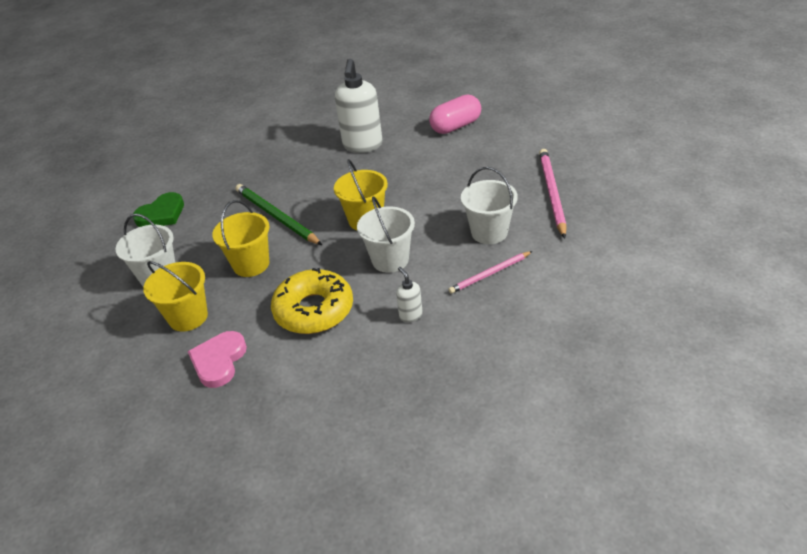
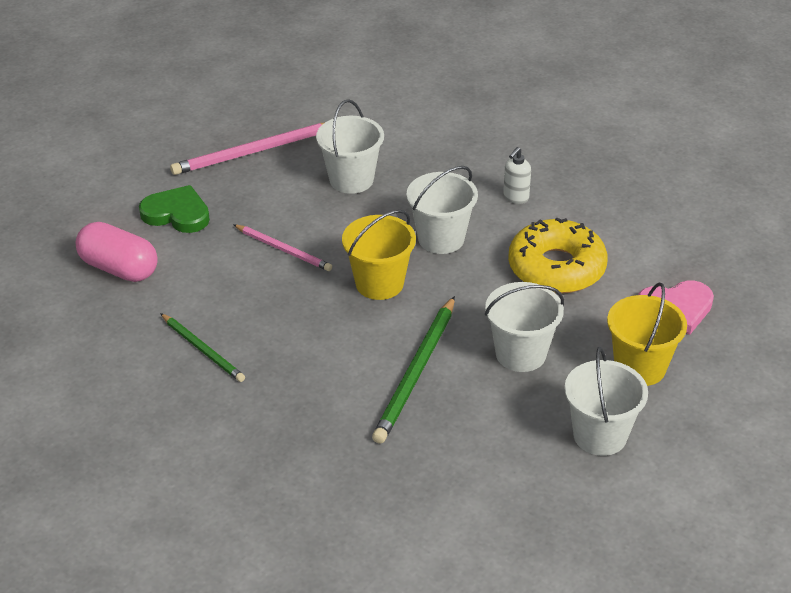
camera: 120 degrees left, 0 degrees up
green heart [133,192,184,227] -> green heart moved to [139,185,210,233]
yellow bucket [212,200,269,277] -> white bucket [485,282,564,372]
white soap dispenser [335,59,383,153] -> green pencil [160,313,245,382]
pink pencil [448,251,532,294] -> pink pencil moved to [233,224,332,271]

